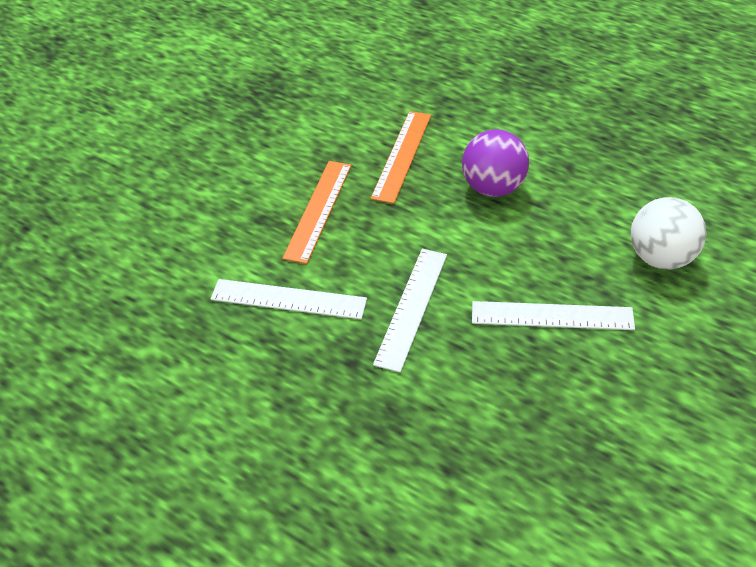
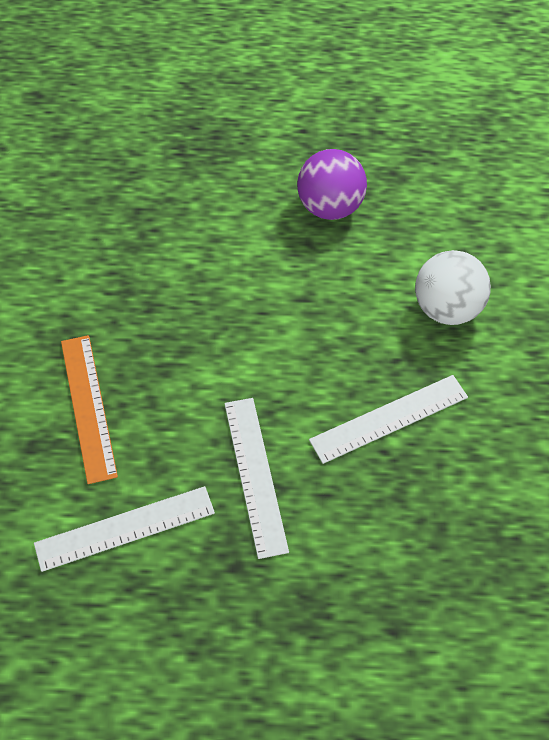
camera: 35 degrees left, 10 degrees up
orange ruler [370,111,431,204] -> none
purple ball [462,129,529,197] -> purple ball moved to [297,149,367,220]

